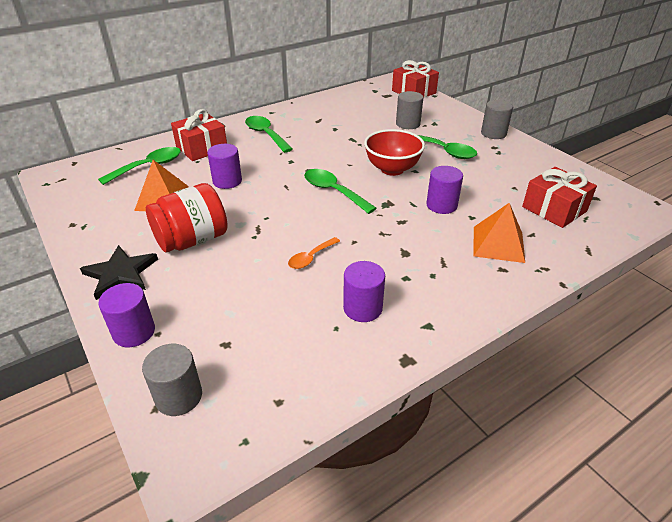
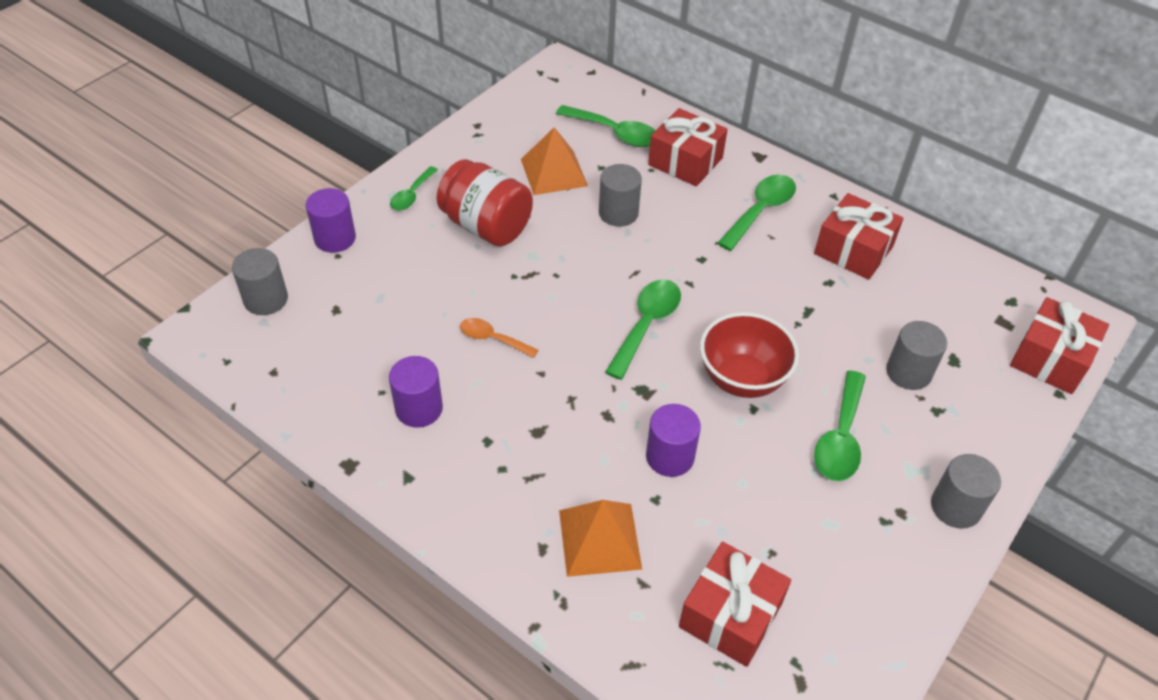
camera: 70 degrees right, 10 degrees up
black star [80,245,158,300] -> green spoon [390,166,438,211]
purple cylinder [207,144,242,189] -> grey cylinder [599,164,642,227]
none -> red gift [814,193,904,280]

